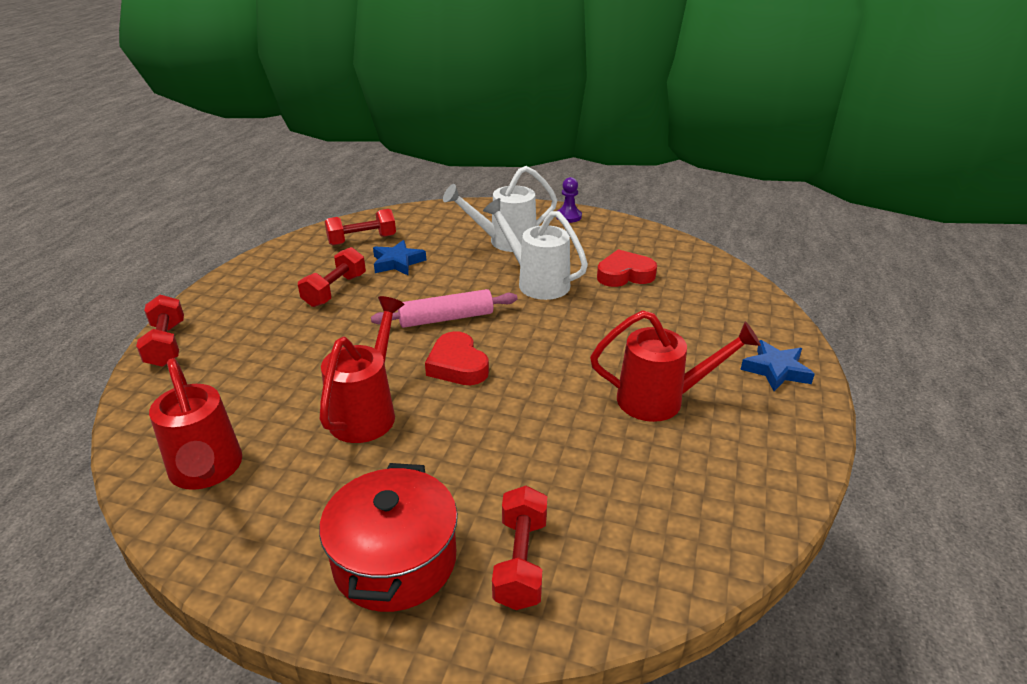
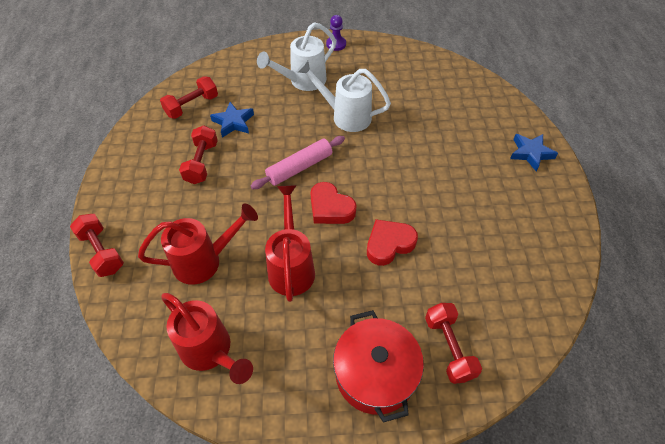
camera: 20 degrees left, 20 degrees up
red watering can [590,310,761,422] -> red watering can moved to [138,204,258,285]
red heart [597,249,657,287] -> red heart moved to [367,219,418,266]

